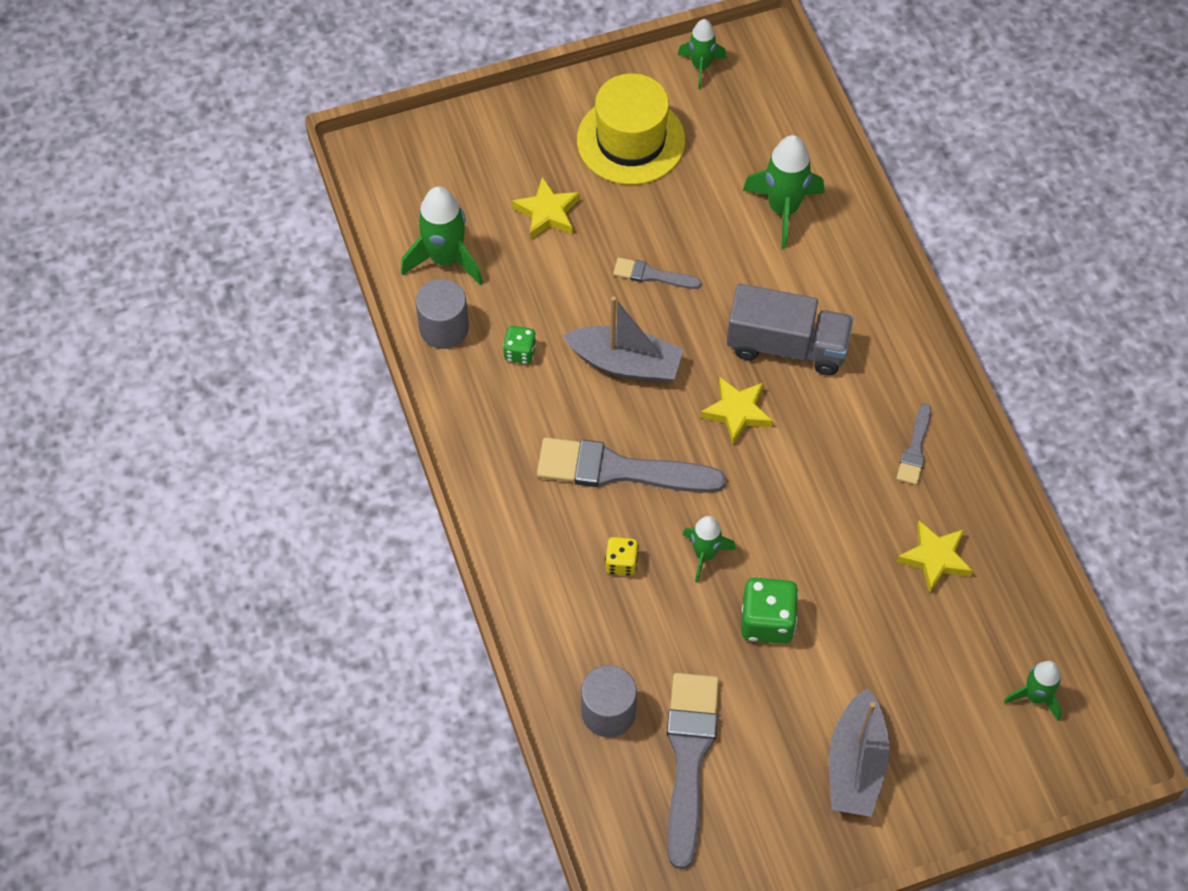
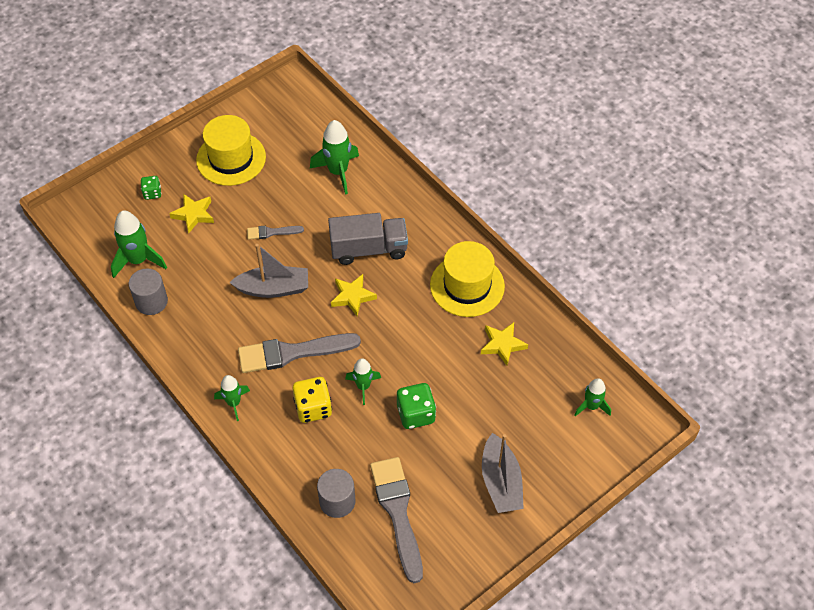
camera: 20 degrees left, 5 degrees down
green dice [503,326,536,364] -> green dice moved to [141,176,162,200]
yellow dice [605,537,639,576] -> yellow dice [292,377,332,423], size x1.69
green rocket [678,19,726,89] -> green rocket moved to [214,375,250,421]
grey brush [896,404,931,485] -> yellow hat [430,241,505,317]

